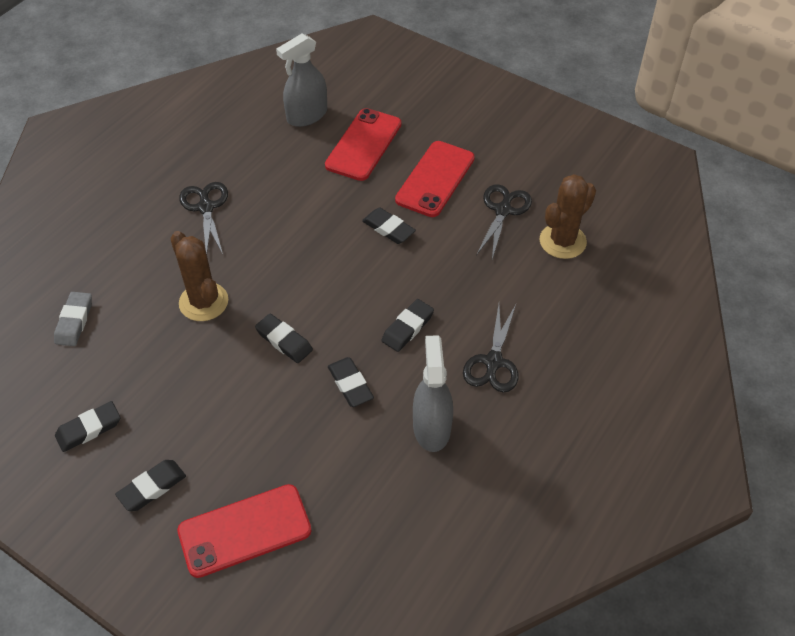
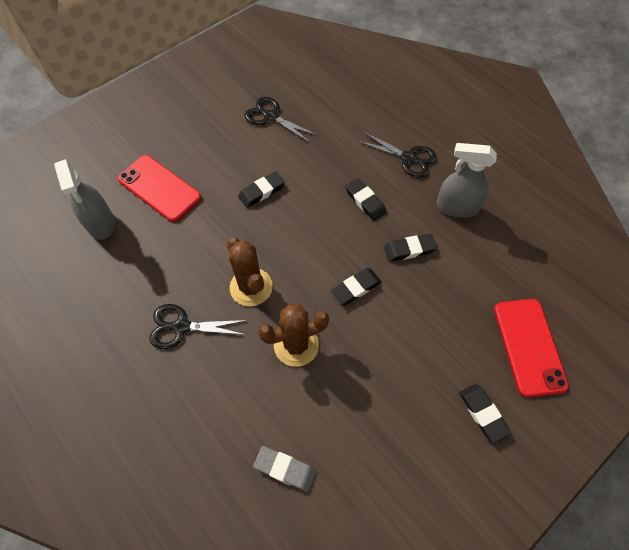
camera: 75 degrees left, 10 degrees up
black eraser [55,401,121,452] -> none
red phone [395,141,475,217] -> none
brown cactus [540,174,596,259] -> brown cactus moved to [227,238,273,307]

